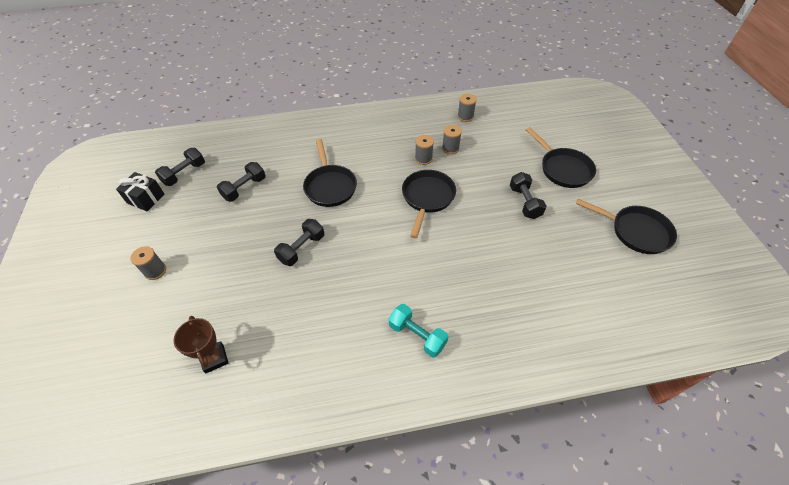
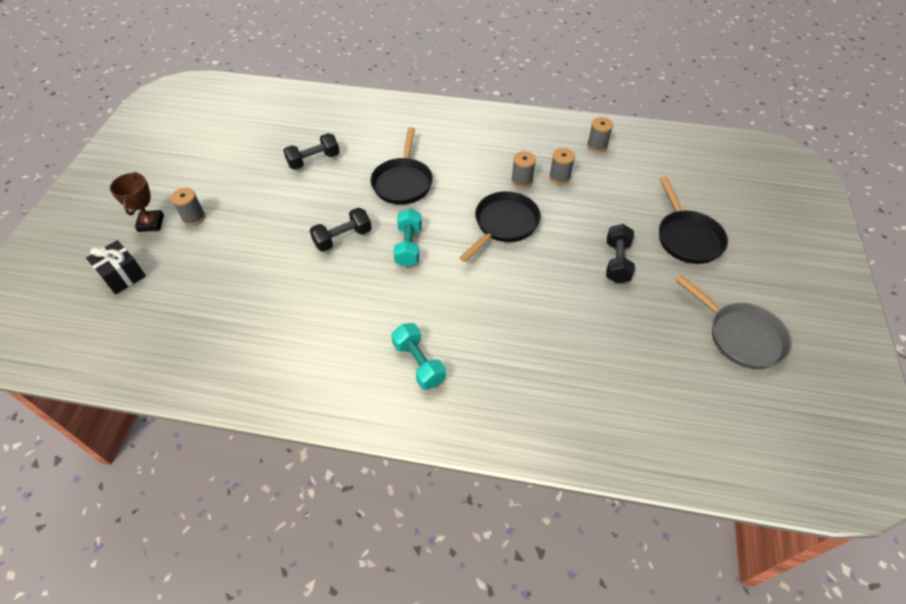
camera: 20 degrees right, 0 degrees up
black gift [116,172,165,211] -> black gift moved to [86,240,146,294]
black dumbbell [155,148,205,186] -> none
brown trophy [173,316,228,374] -> brown trophy moved to [110,172,164,232]
black pan [576,199,677,254] -> grey pan [675,275,792,369]
none -> turquoise dumbbell [394,208,422,267]

